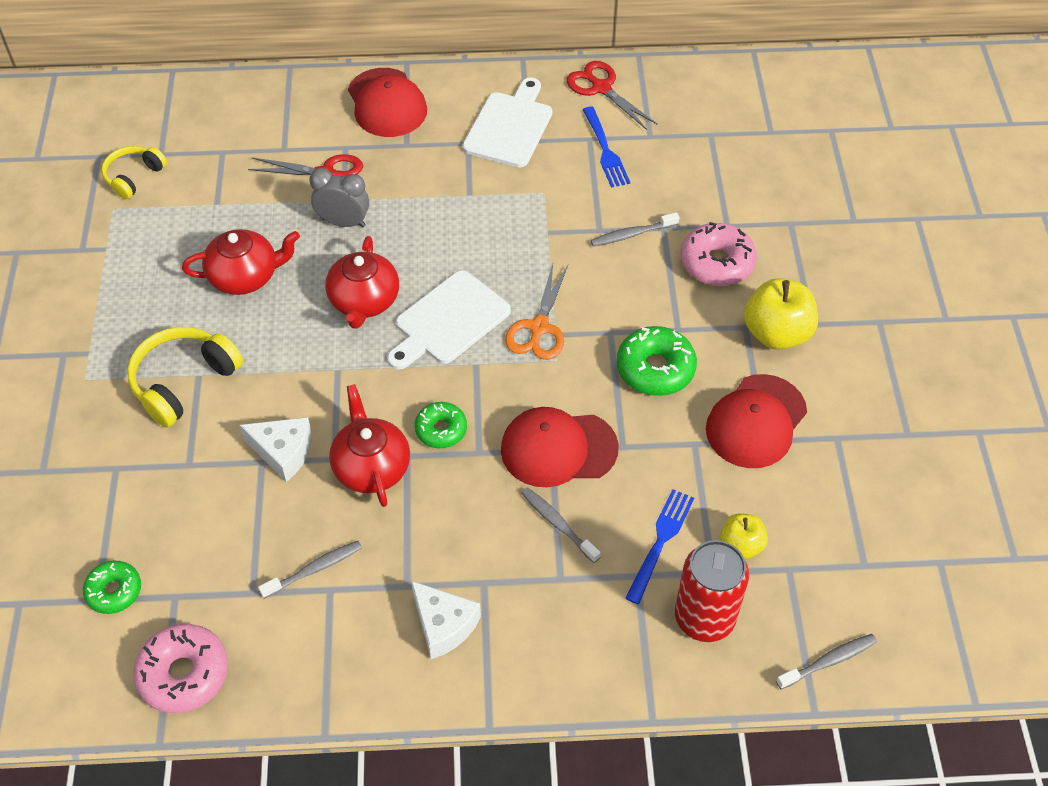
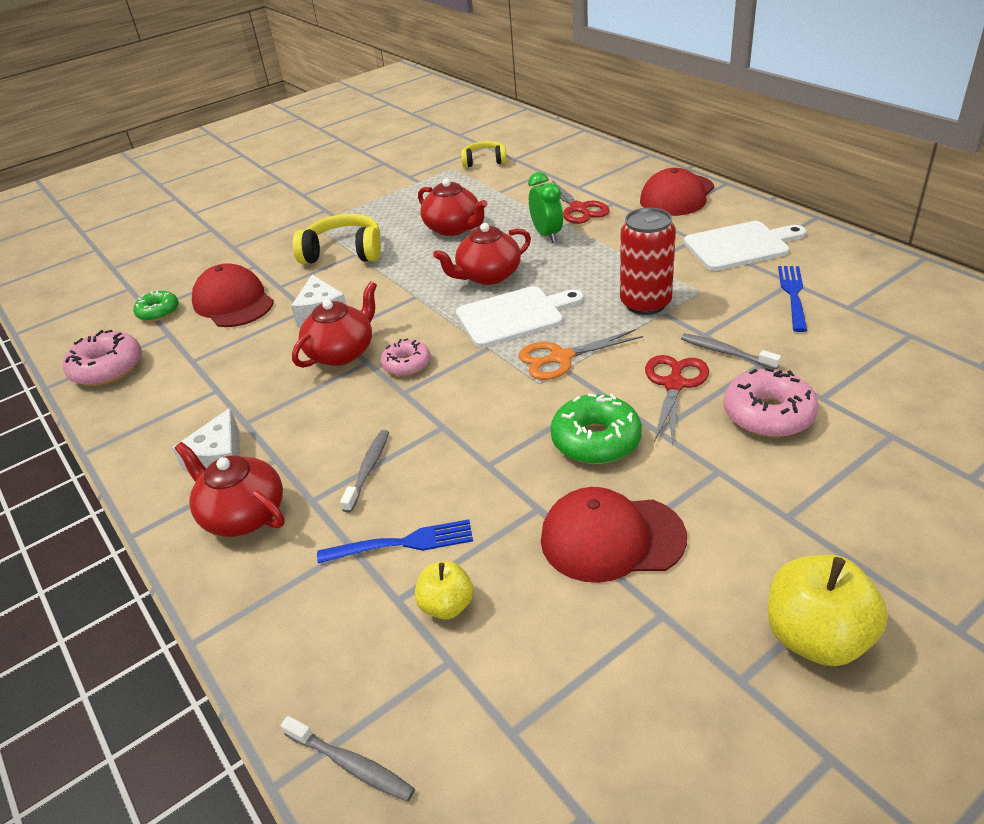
camera: 60 degrees right, 15 degrees down
grey toothbrush [258,541,362,599] -> none
grey clock [309,168,369,228] -> green clock [528,172,563,242]
white cutting board [387,270,511,370] -> white cutting board turned 150 degrees clockwise [456,286,584,348]
green donut [414,402,467,448] -> pink donut [381,338,431,376]
red cap [501,407,619,487] -> red cap moved to [192,263,274,327]
red scissors [566,61,657,130] -> red scissors moved to [645,355,709,443]
blue fork [582,107,630,188] -> blue fork turned 150 degrees clockwise [778,266,807,332]
red can [675,540,749,642] -> red can moved to [620,208,676,315]
yellow apple [744,278,818,350] -> yellow apple moved to [768,555,888,666]
none -> red teapot [175,442,285,537]

